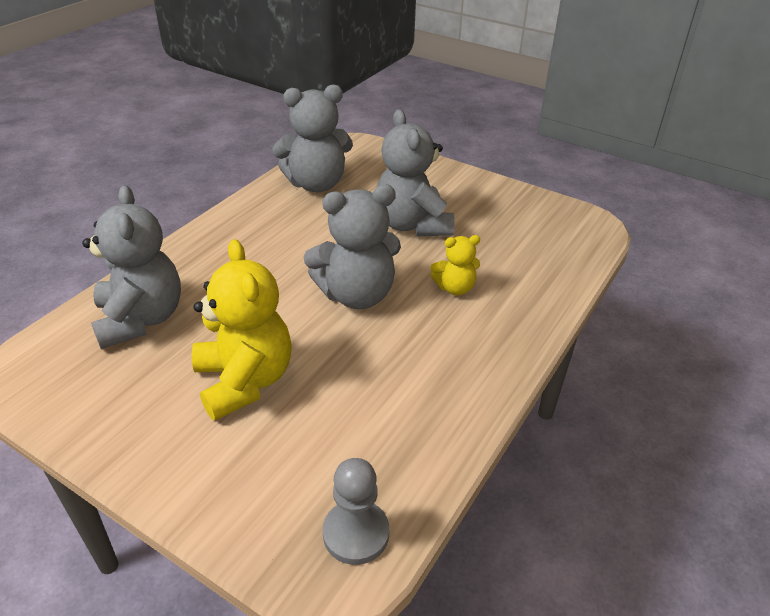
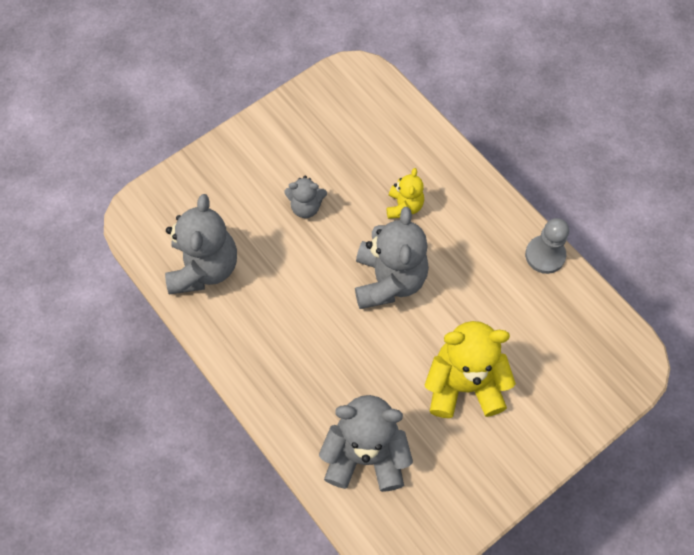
camera: 70 degrees left, 25 degrees up
grey pawn [323,458,389,565] -> grey pawn moved to [525,218,569,274]
grey teddy bear [377,109,454,236] -> grey teddy bear [284,176,327,218], size x0.53

